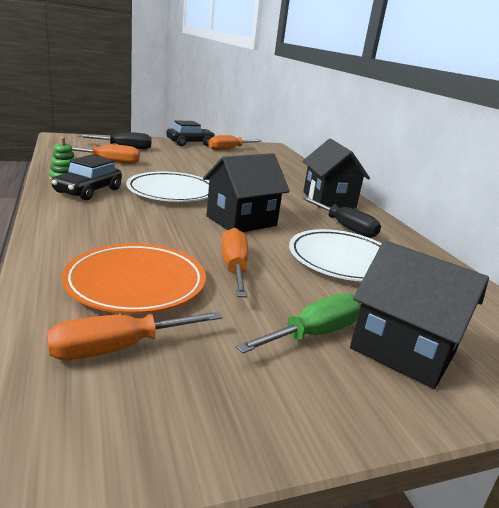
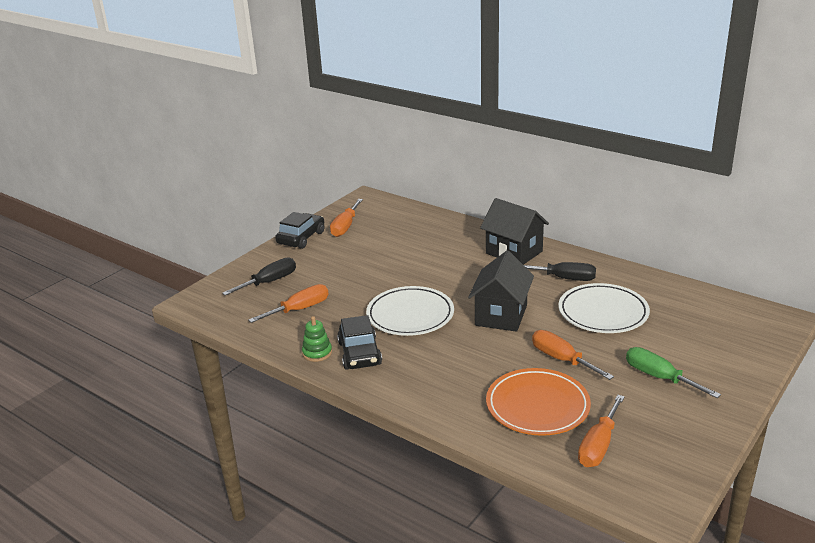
camera: 30 degrees left, 5 degrees up
green screwdriver [236,294,361,353] -> green screwdriver turned 60 degrees counterclockwise [626,347,721,398]
black house [350,240,489,389] -> none

